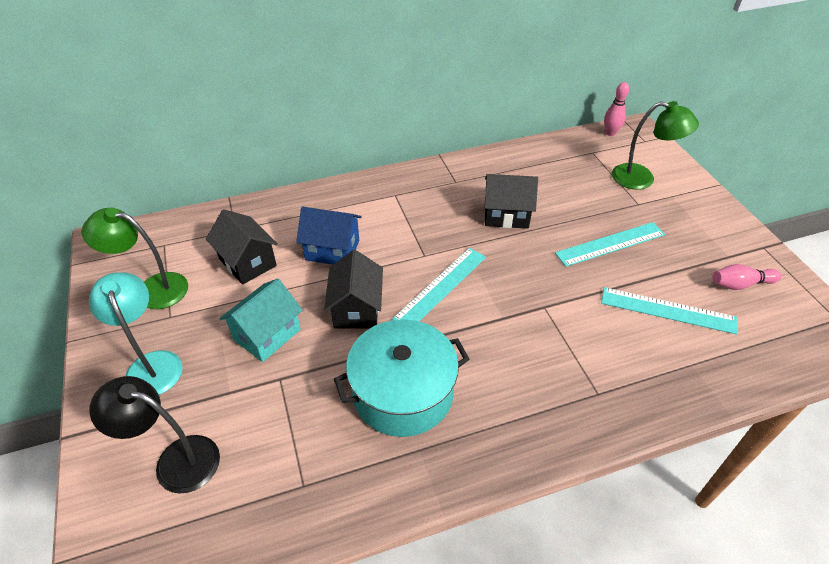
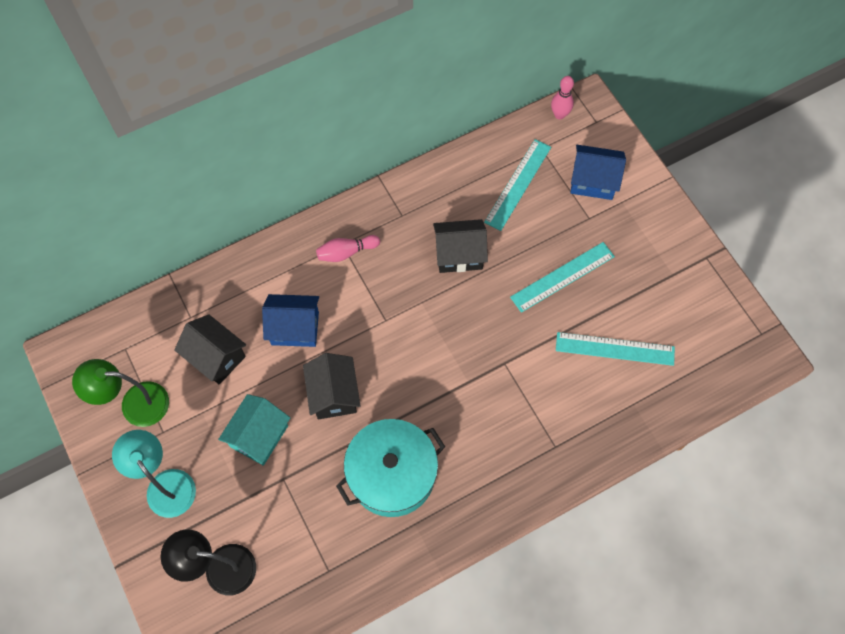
camera: 10 degrees left, 20 degrees up
turquoise ruler [392,248,486,321] -> turquoise ruler moved to [484,139,551,231]
green lamp [612,101,699,190] -> blue house [570,145,626,200]
pink bowling pin [712,264,781,290] -> pink bowling pin moved to [316,235,380,262]

